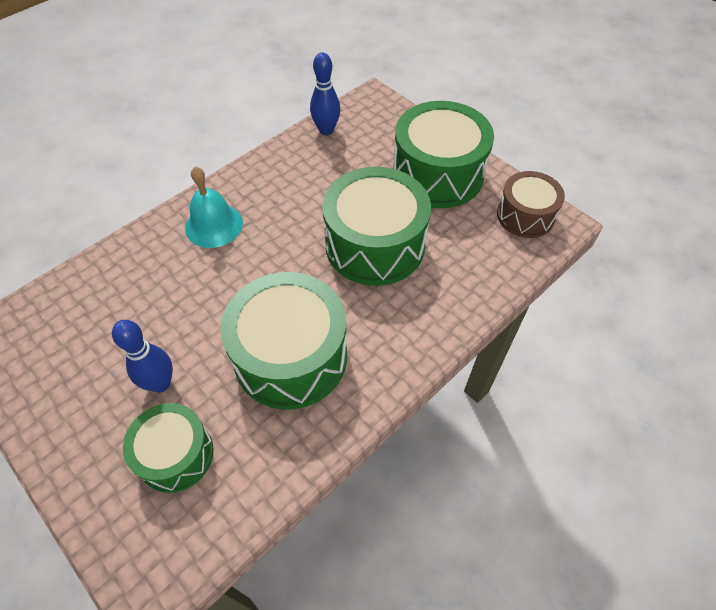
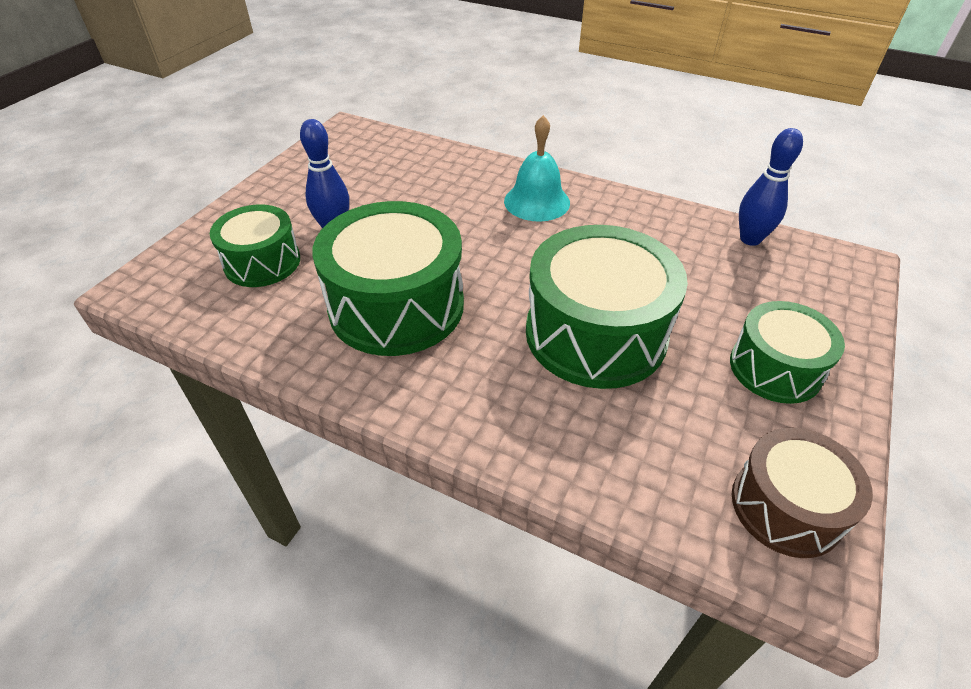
camera: 70 degrees right, 10 degrees down
green drum [393,101,494,208] -> green drum [730,301,845,404], size x0.59

